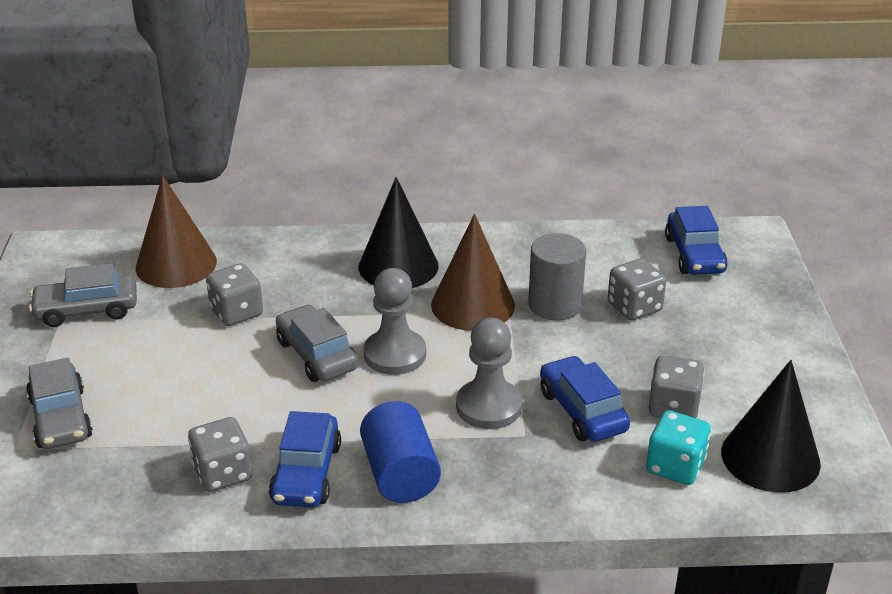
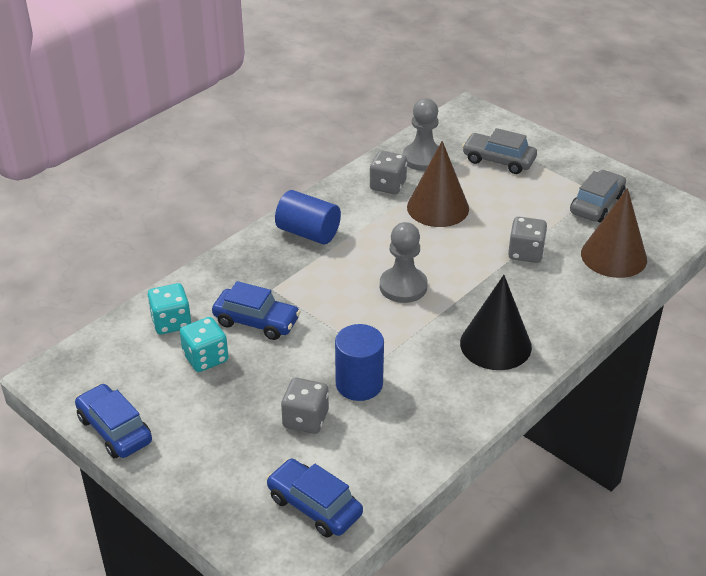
camera: 135 degrees right, 5 degrees up
blue car [269,411,341,507] -> blue car moved to [75,384,152,459]
grey car [276,305,358,382] -> none
brown cone [431,214,515,331] -> brown cone moved to [407,141,469,227]
grey pawn [456,317,522,429] -> grey pawn moved to [403,99,439,171]
grey cylinder [528,233,586,320] -> blue cylinder [335,324,384,401]
grey dice [648,356,704,418] -> turquoise dice [180,317,228,372]
black cone [721,360,821,493] -> none

